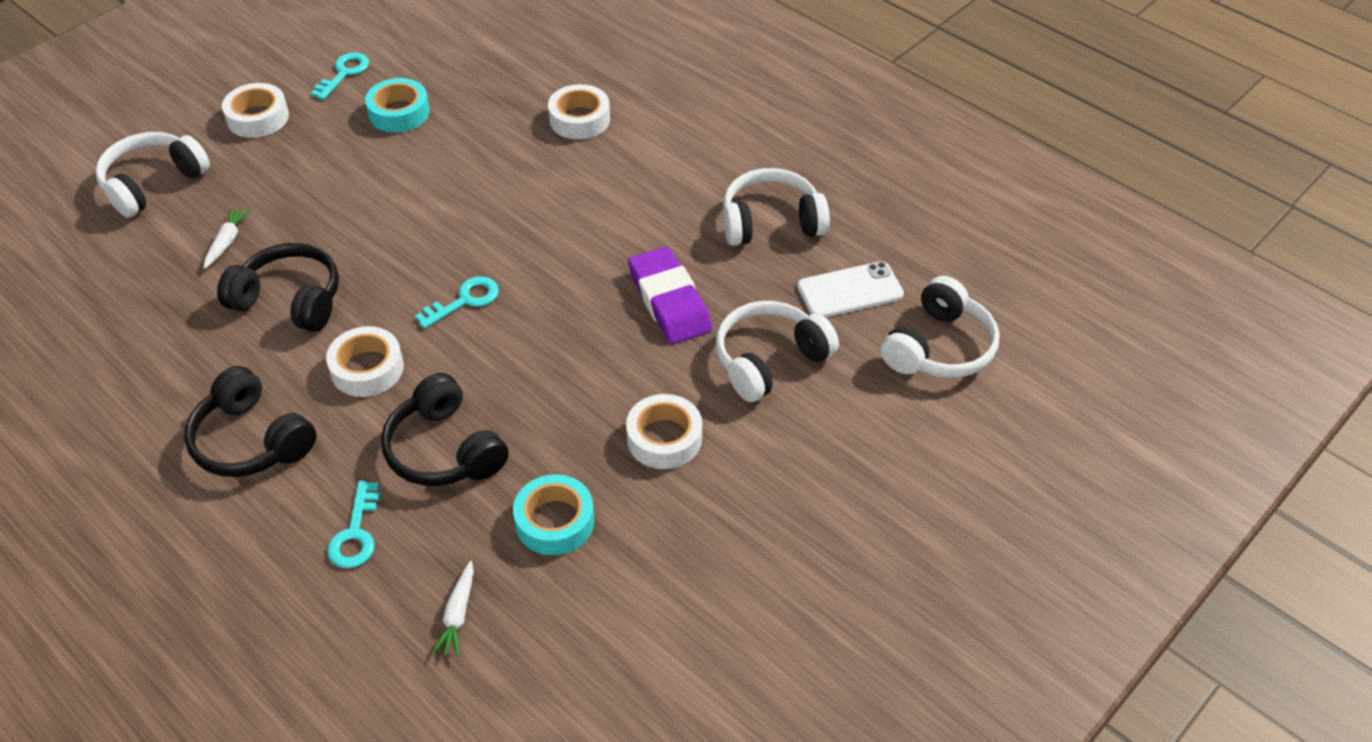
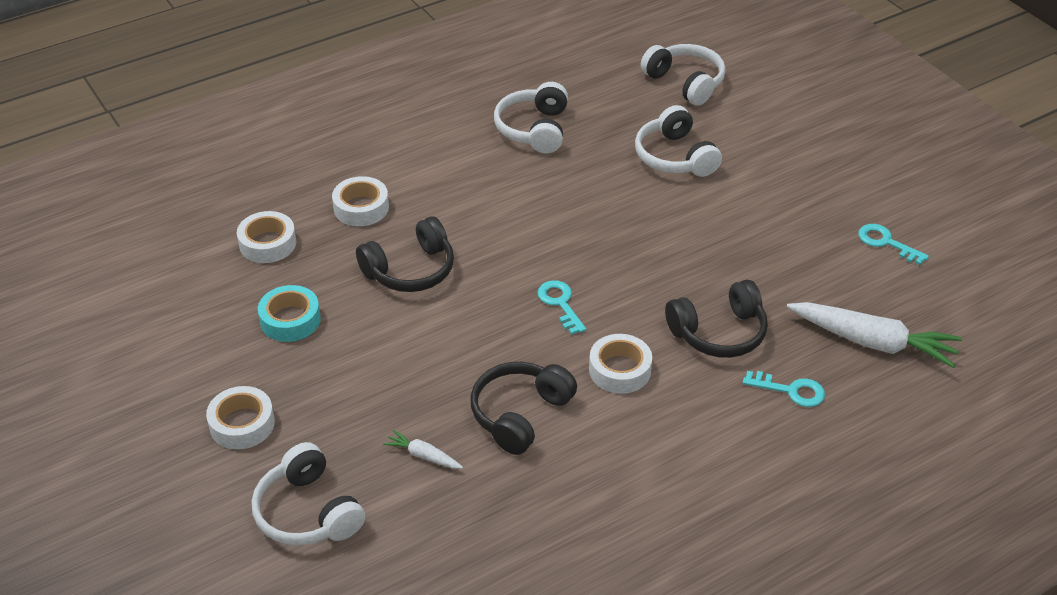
camera: 75 degrees left, 5 degrees down
black headphones [184,366,316,477] -> black headphones moved to [356,217,454,292]
turquoise key [311,53,369,100] -> turquoise key moved to [858,224,929,265]
white carrot [432,561,474,657] -> white carrot [787,302,962,368], size x2.17
turquoise tape [513,474,594,555] -> none
white tape [626,394,702,469] -> white tape moved to [237,211,296,263]
purple eraser [628,246,712,344] -> none
white phone [797,261,904,318] -> none

